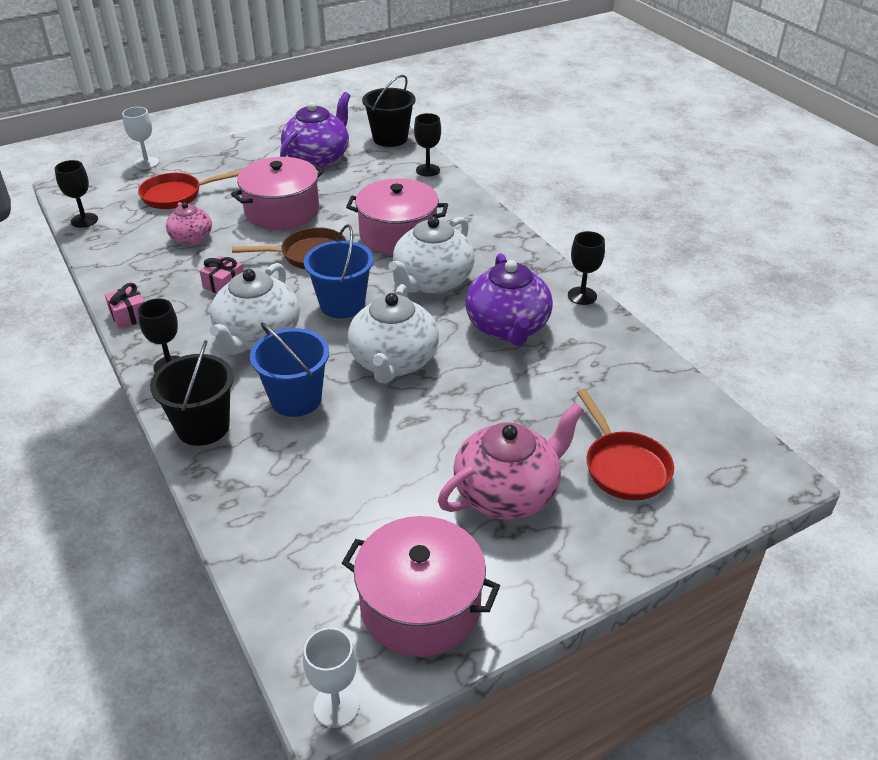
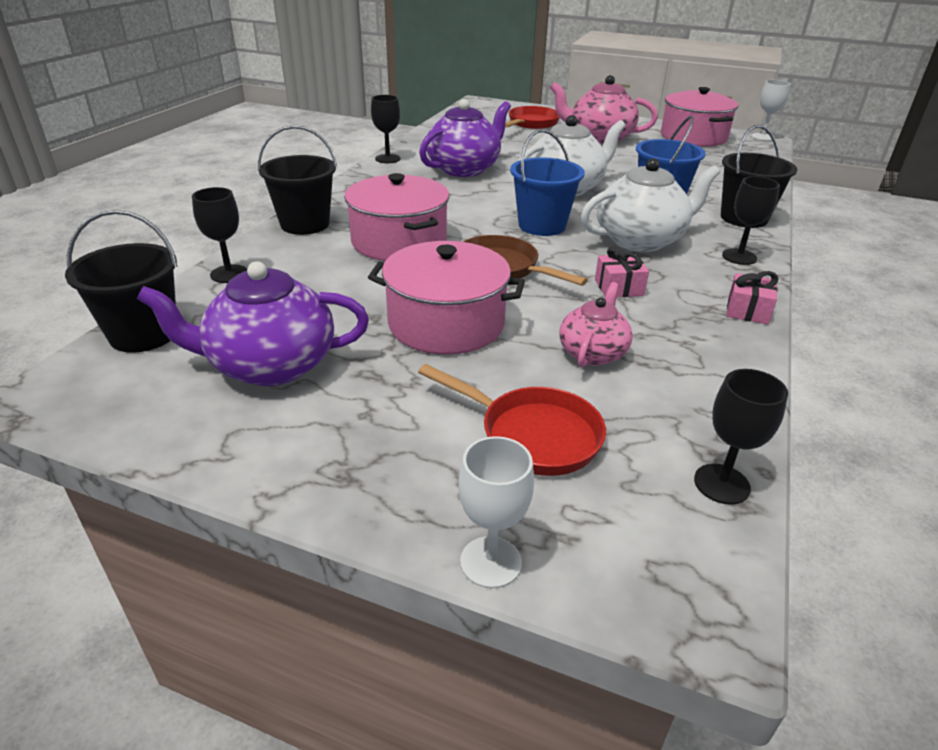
camera: 130 degrees left, 5 degrees down
white teapot [388,216,474,294] -> none
none -> black bucket [258,125,337,235]

